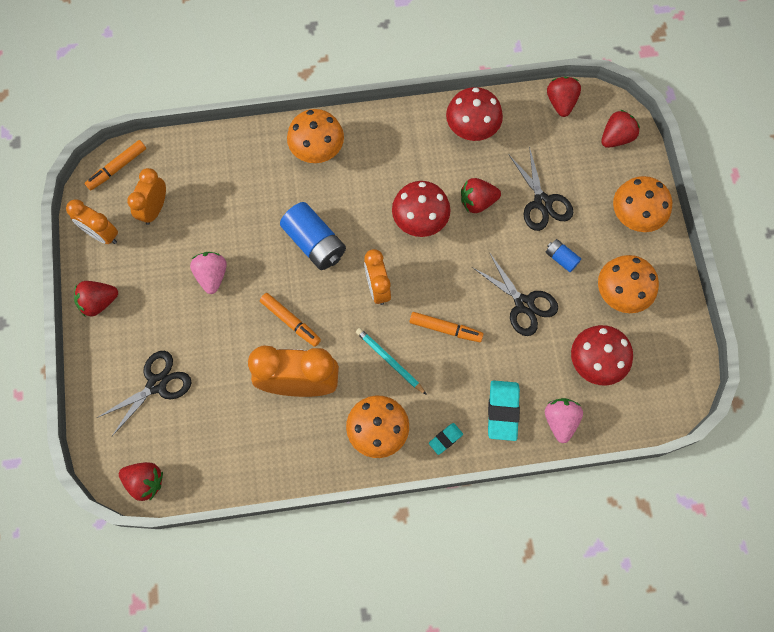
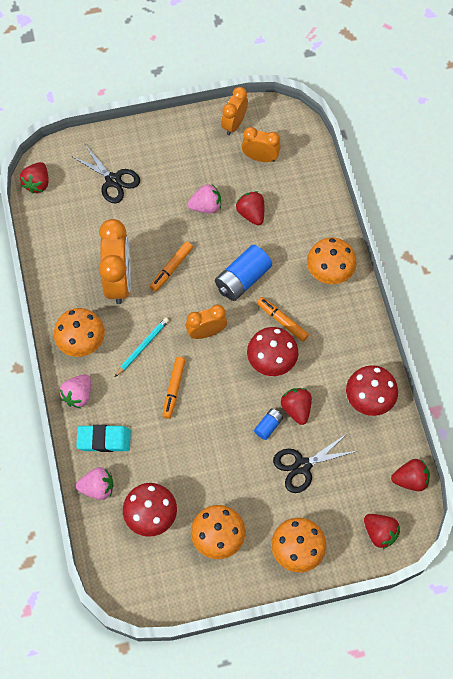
camera: 85 degrees right, 5 degrees down
red strawberry [74,281,118,316] -> red strawberry moved to [236,191,264,225]
orange marker [84,140,146,191] -> orange marker moved to [257,297,309,342]
turquoise eraser [429,423,463,455] -> pink strawberry [60,374,91,408]
black scissors [472,252,558,336] -> none
blue battery [545,239,581,272] -> blue battery moved to [254,409,283,440]

